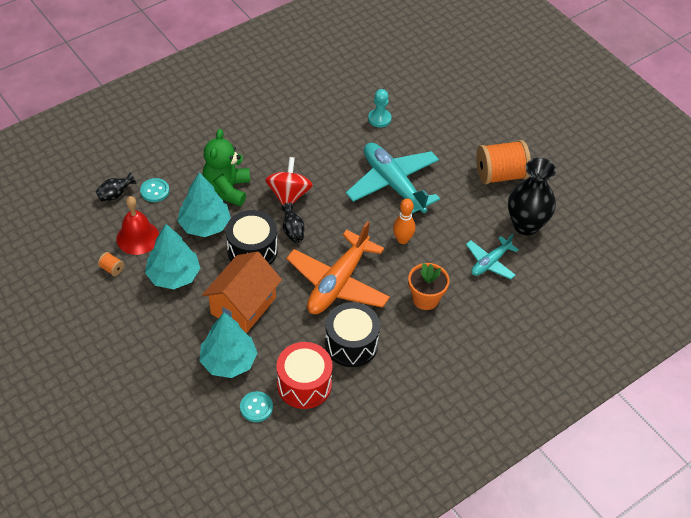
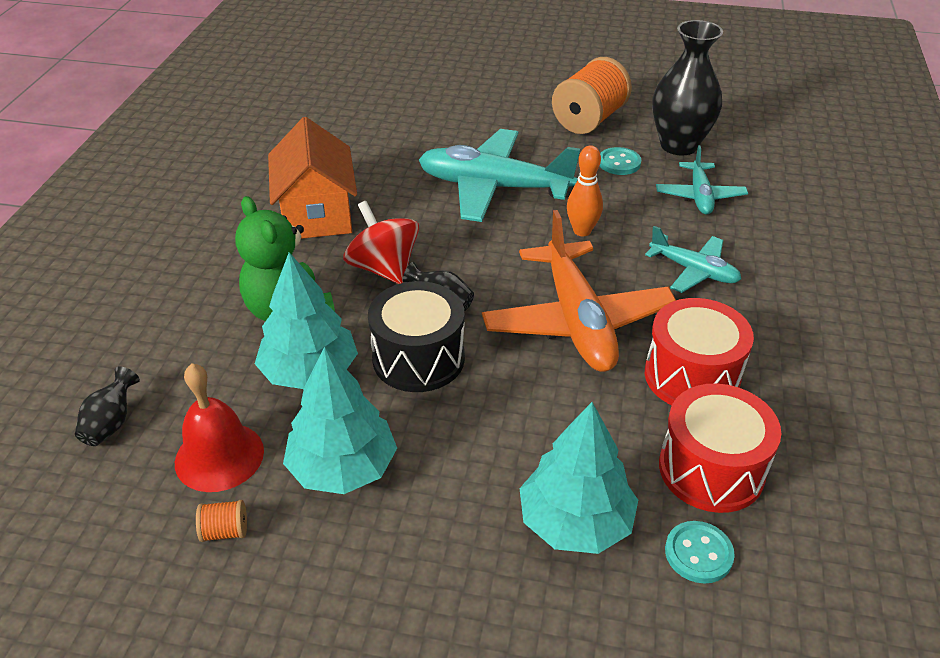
camera: 40 degrees left, 10 degrees down
turquoise button [140,178,169,202] -> turquoise button moved to [600,147,641,175]
orange house [202,251,282,334] -> orange house moved to [268,117,357,239]
black drum [325,302,380,367] -> red drum [645,298,754,405]
turquoise pawn [368,89,391,128] -> none
orange flower pot [408,263,449,310] -> turquoise plane [645,226,741,293]

